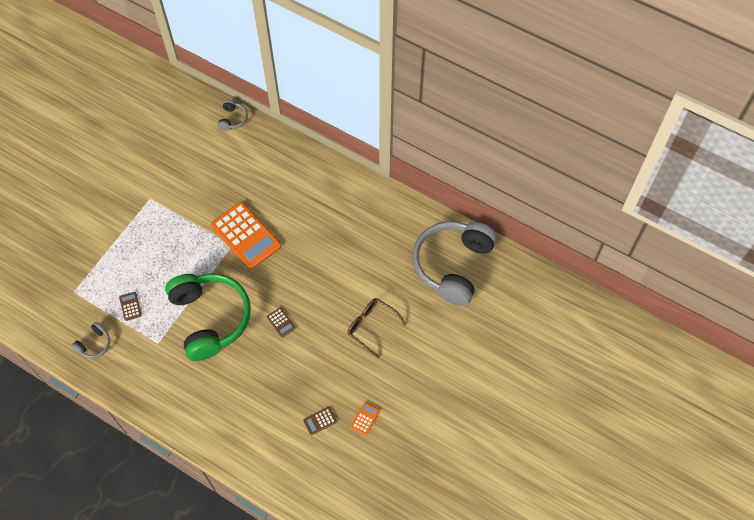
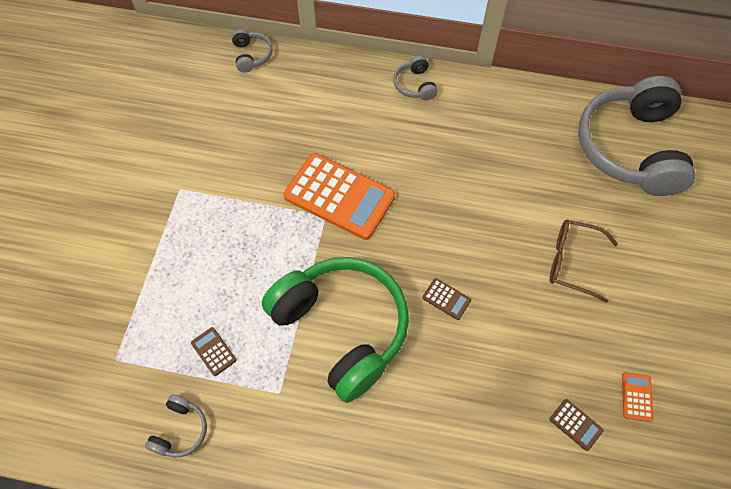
camera: 20 degrees left, 0 degrees up
brown calculator [303,407,337,435] -> brown calculator turned 90 degrees counterclockwise [550,399,603,451]
none -> grey headphones [393,56,438,100]

